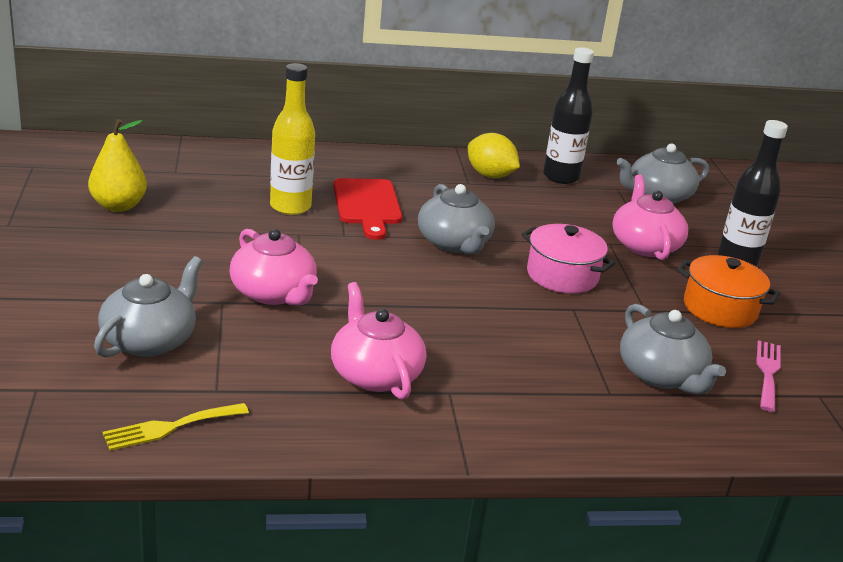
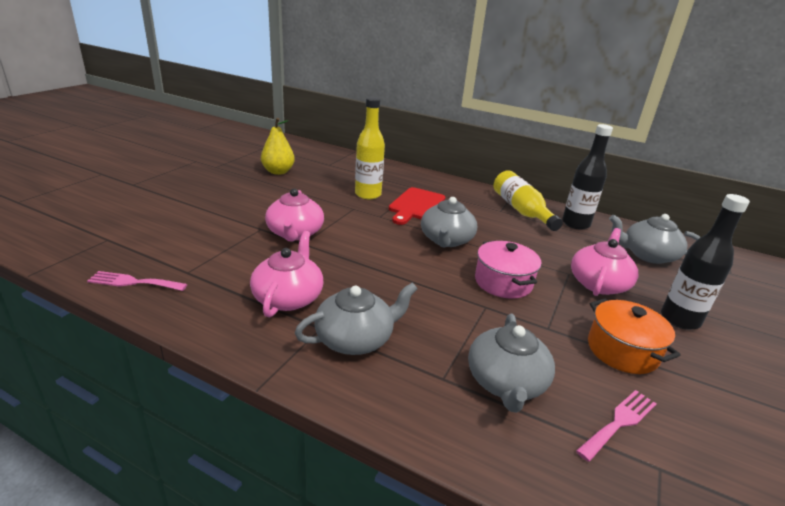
camera: 35 degrees right, 0 degrees up
grey teapot [94,256,202,357] -> grey teapot moved to [295,282,417,355]
yellow fork [103,403,249,451] -> pink fork [87,271,188,291]
yellow lemon [468,133,520,178] -> yellow bottle [494,170,563,231]

